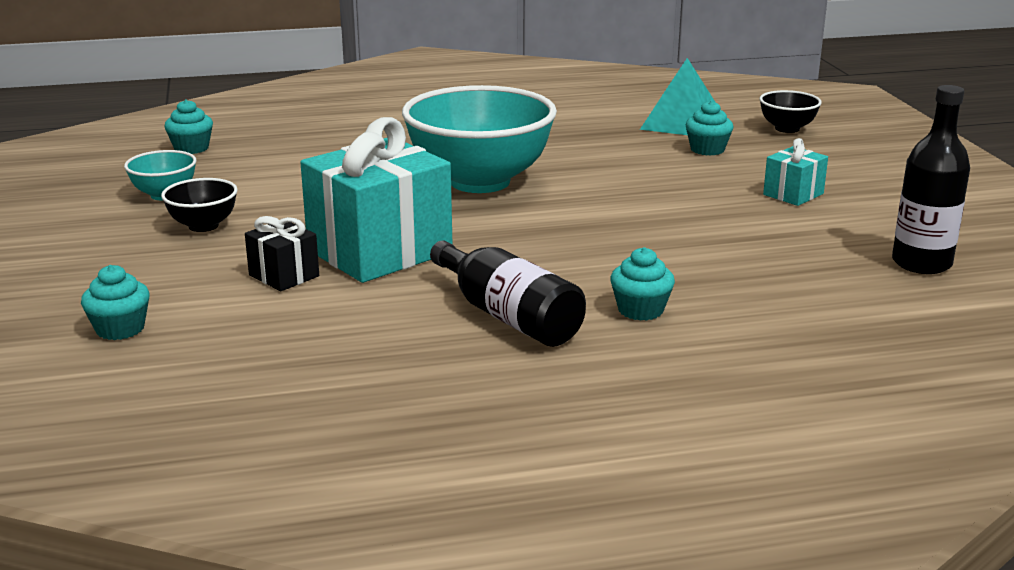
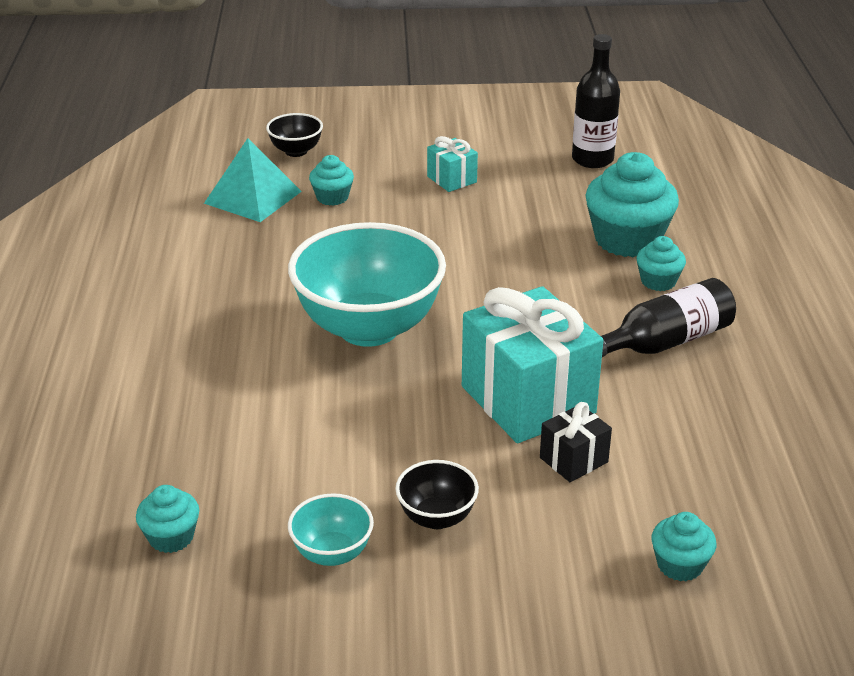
camera: 80 degrees left, 10 degrees up
none -> turquoise cupcake [585,152,679,257]

